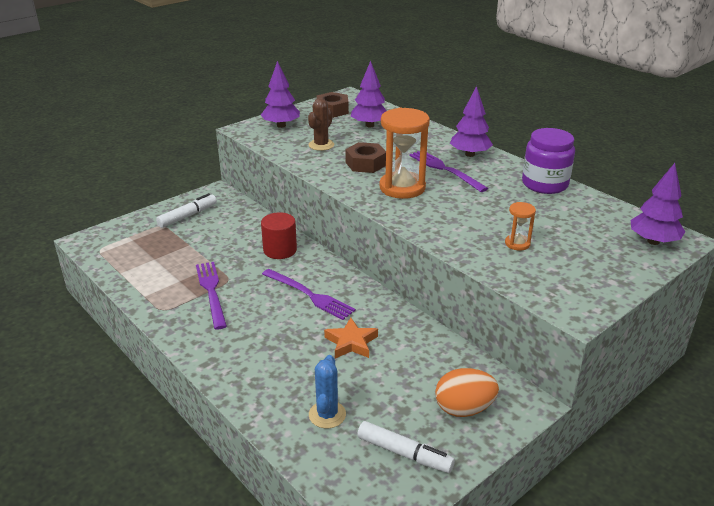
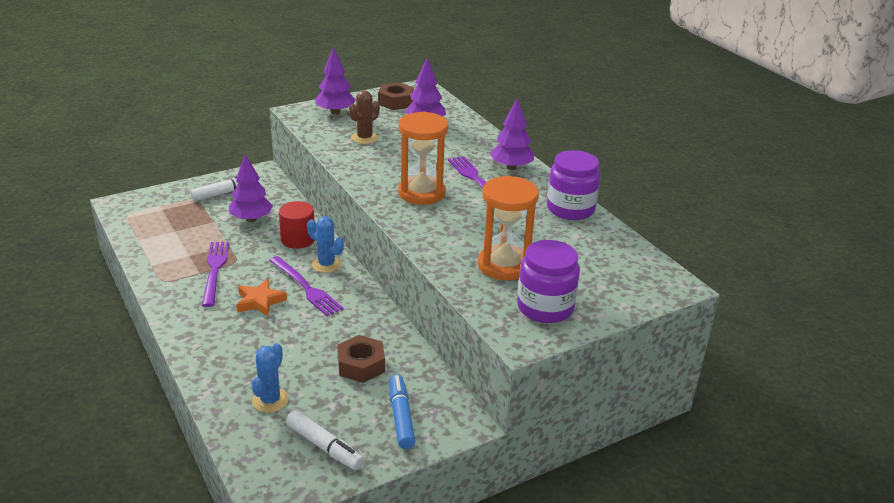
camera: 10 degrees right, 0 degrees up
orange star [324,318,378,358] -> orange star moved to [237,279,287,316]
brown nut [345,142,386,173] -> brown nut moved to [337,335,385,383]
orange egg [435,368,499,417] -> blue marker [389,375,415,449]
orange hourglass [505,202,536,251] -> orange hourglass [478,176,539,280], size x2.08
purple tree [631,163,685,245] -> purple tree moved to [229,154,273,222]
none -> blue cactus [307,216,344,273]
none -> purple jar [517,240,580,323]

